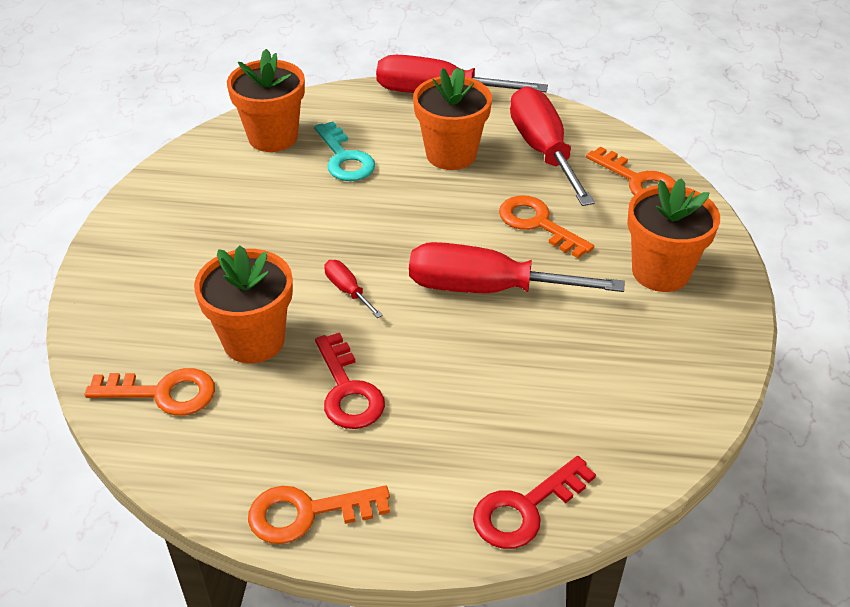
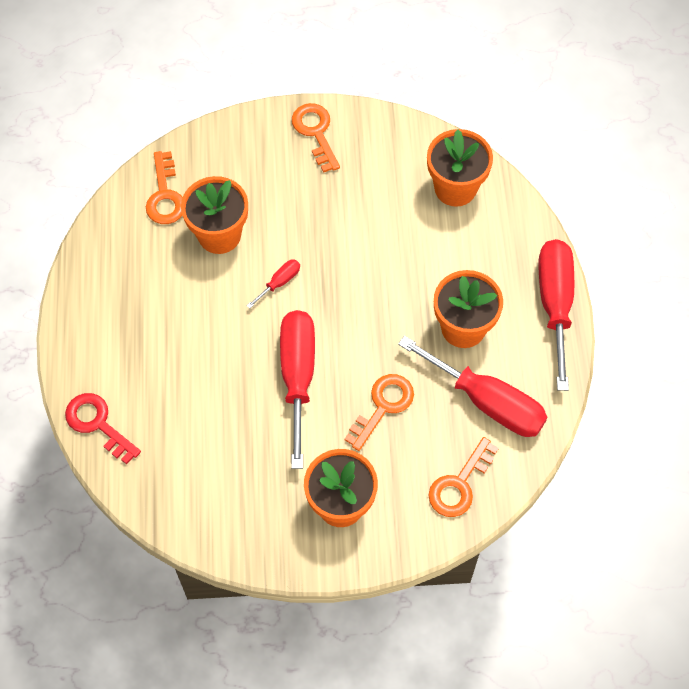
camera: 80 degrees right, 20 degrees up
orange key [248,486,390,544] -> orange key moved to [292,103,340,173]
turquoise key [314,121,375,181] -> none
red key [315,333,385,429] -> none
red screwdriver [510,86,595,206] -> red screwdriver turned 60 degrees clockwise [398,336,547,437]

